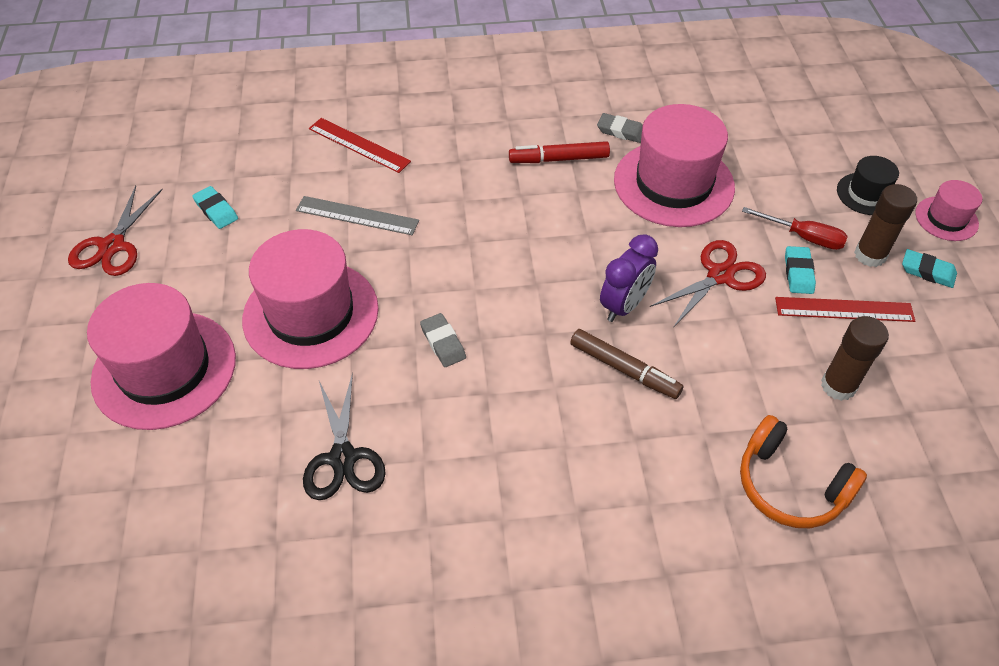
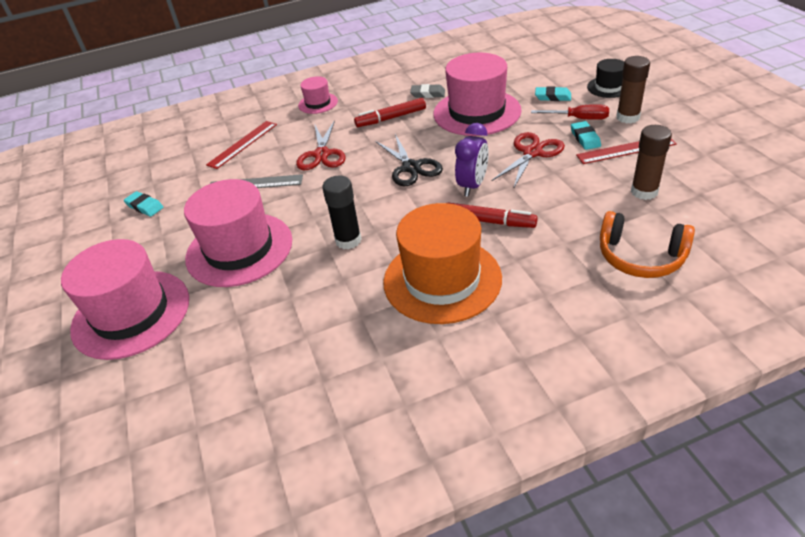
camera: 10 degrees left, 10 degrees down
red scissors [68,186,163,276] -> red scissors moved to [296,120,345,170]
black scissors [303,372,386,500] -> black scissors moved to [376,134,443,186]
red ruler [309,118,411,173] -> red ruler turned 75 degrees counterclockwise [206,121,277,169]
grey eraser [420,313,466,367] -> black glue stick [322,175,362,249]
brown marker [570,329,683,399] -> red marker [448,202,538,228]
turquoise eraser [902,249,957,288] -> turquoise eraser moved to [535,86,571,101]
pink hat [915,180,982,241] -> pink hat moved to [298,76,338,114]
none -> orange hat [383,203,502,324]

